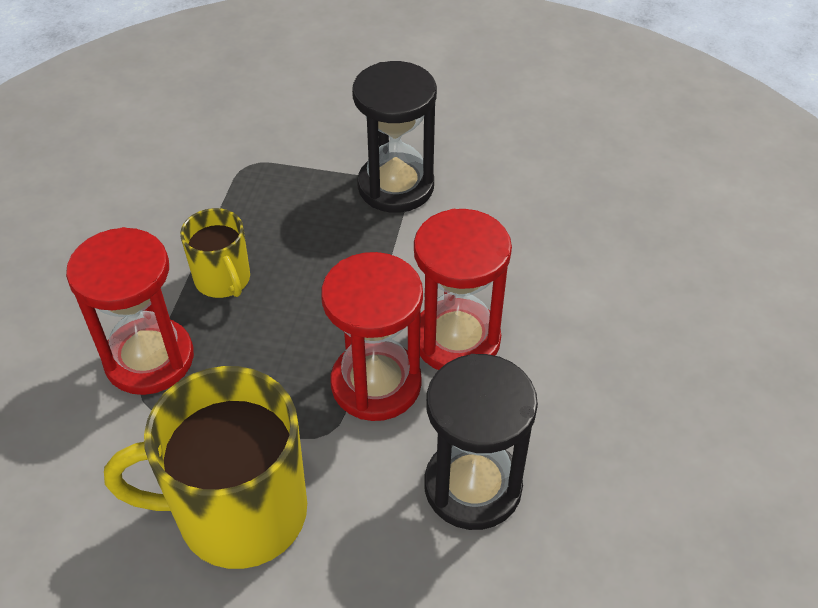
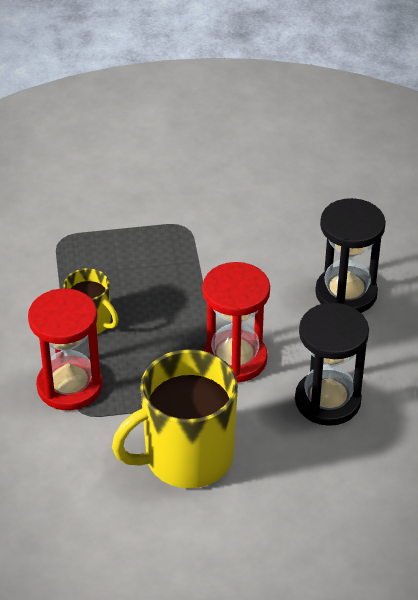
camera: 20 degrees left, 5 degrees down
black hourglass [352,61,437,213] -> black hourglass moved to [315,198,386,313]
red hourglass [414,209,512,370] -> none

